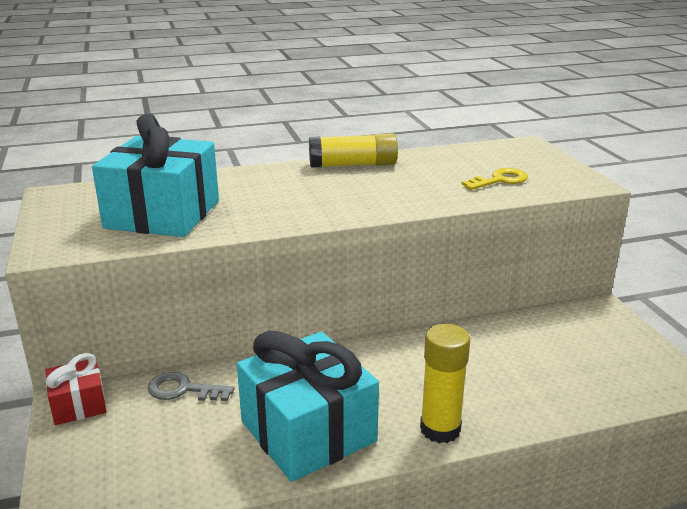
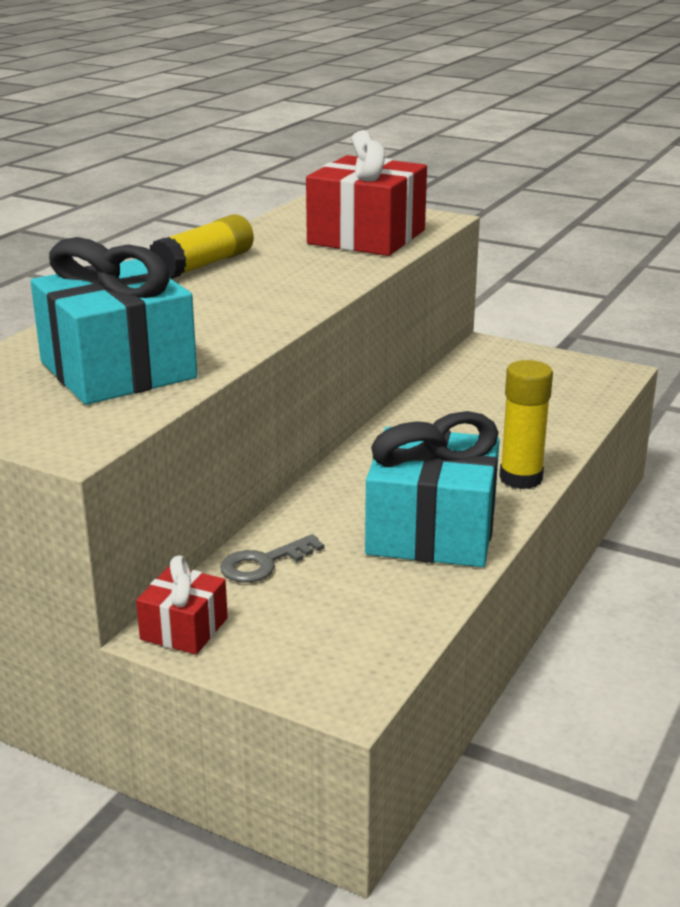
camera: 45 degrees left, 0 degrees up
yellow key [461,168,528,190] -> red gift [306,130,427,256]

